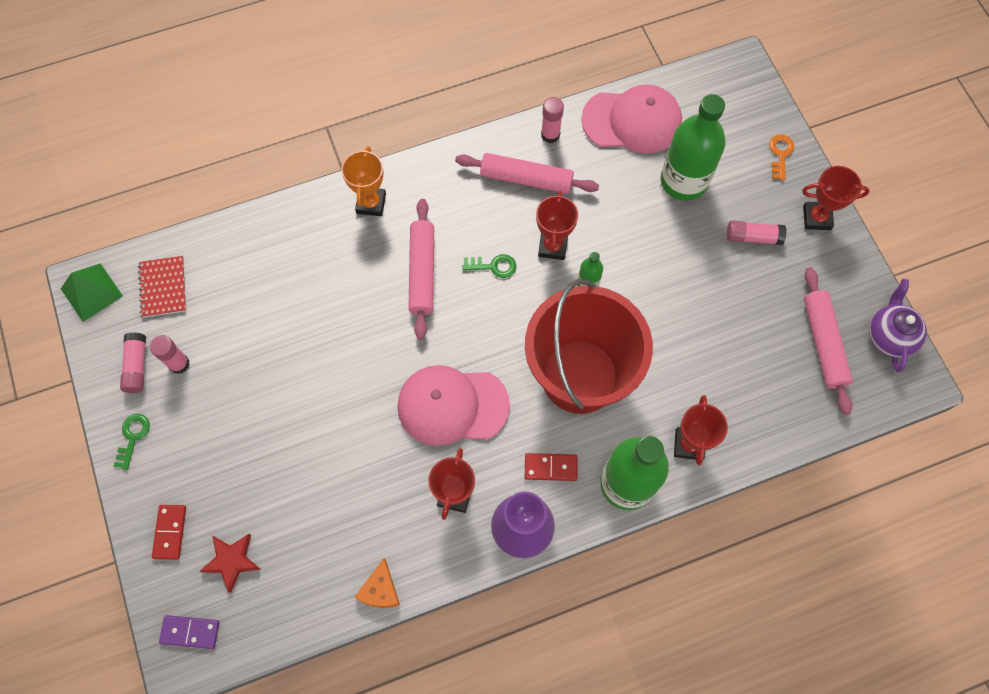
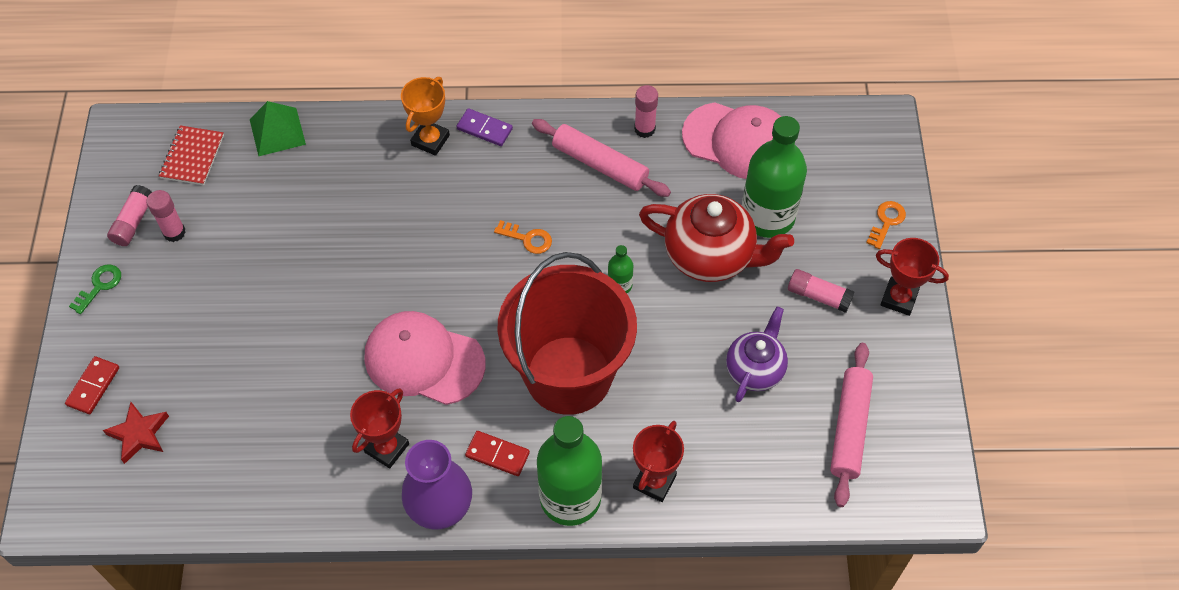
camera: 20 degrees right, 10 degrees down
green pyramid [61,263,123,322] -> green pyramid moved to [250,101,306,156]
purple domino [159,615,220,649] -> purple domino moved to [456,108,513,146]
orange cheese [355,559,400,608] -> none
pink rolling pin [408,199,434,340] -> none
green key [462,254,517,278] -> orange key [494,220,552,254]
red trophy [536,191,578,260] -> none
purple teapot [869,279,927,372] -> purple teapot moved to [726,307,788,402]
none -> red teapot [639,194,794,282]

